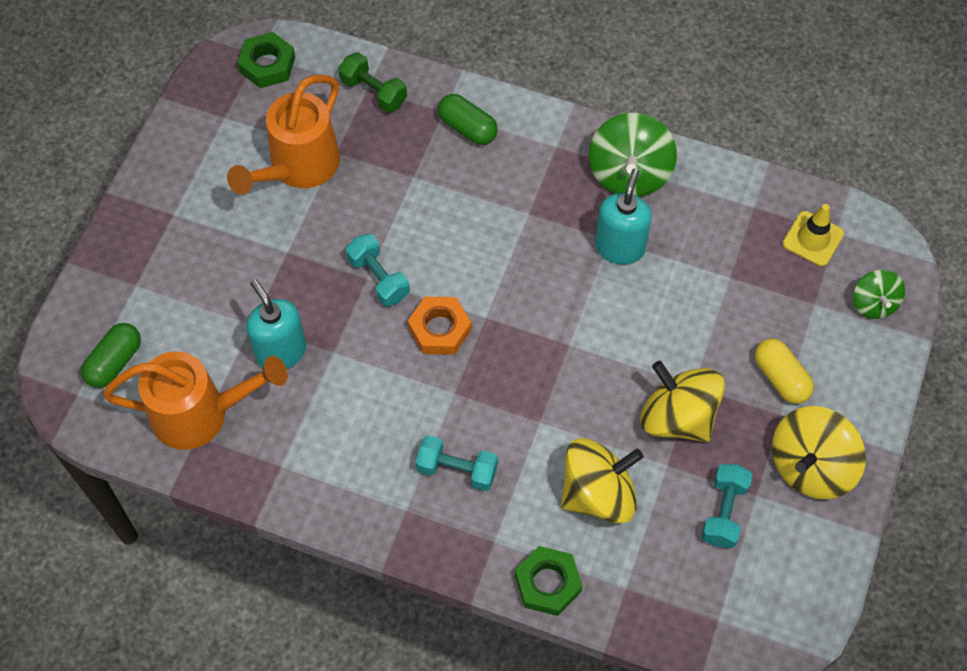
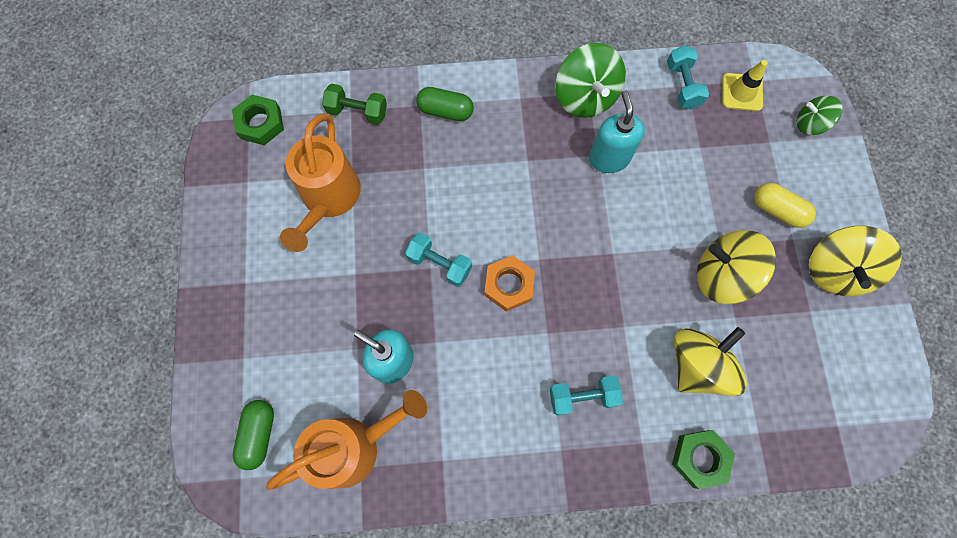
camera: 25 degrees left, 10 degrees up
turquoise dumbbell [702,464,752,548] -> turquoise dumbbell moved to [667,45,709,109]
green spinning top [853,270,905,319] -> green spinning top turned 135 degrees clockwise [797,96,843,135]

